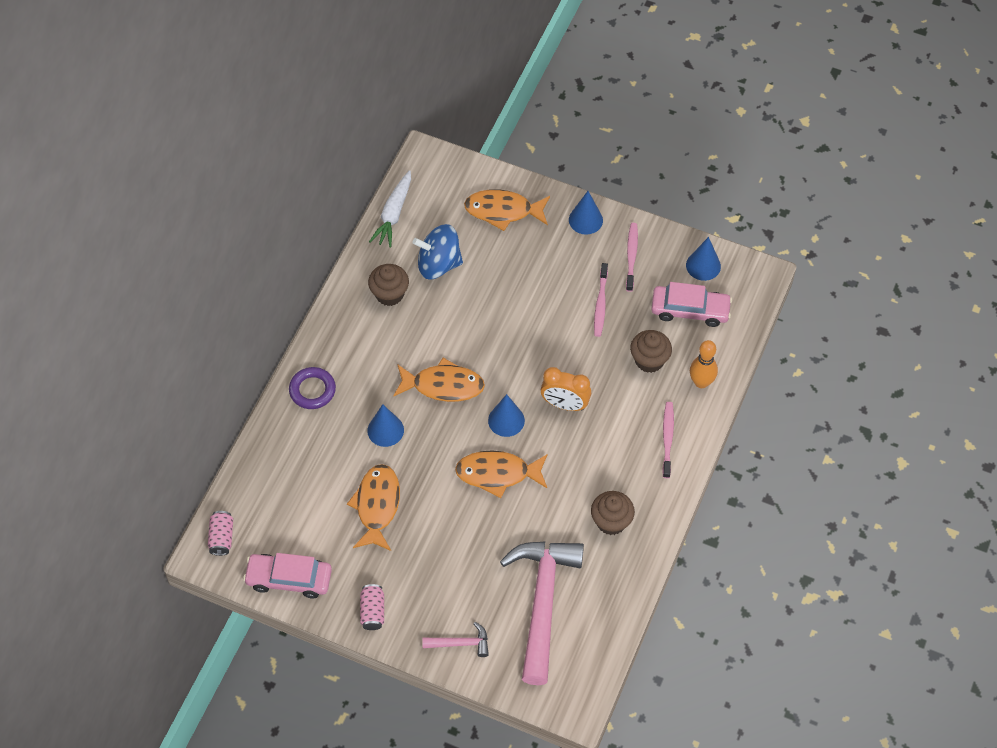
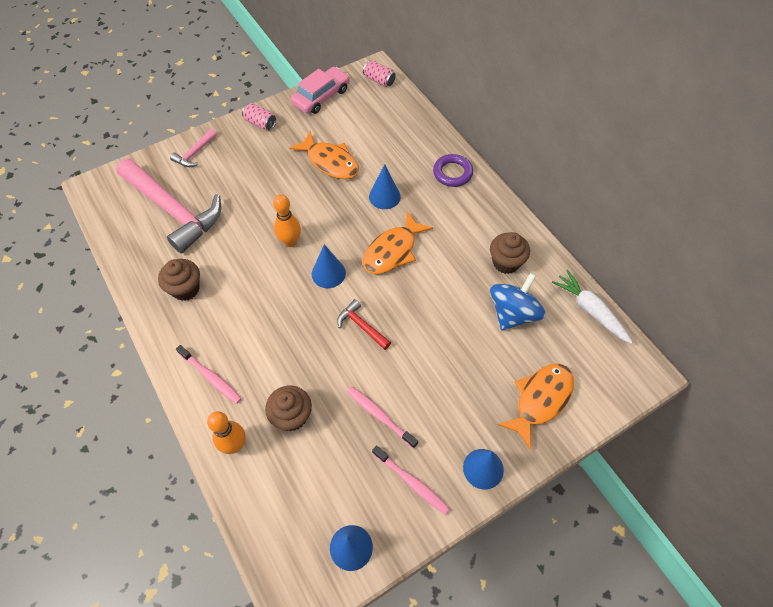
camera: 125 degrees right, 0 degrees up
orange fish [455,450,547,498] -> orange bowling pin [273,194,301,247]
orange clock [541,367,591,411] -> none
pink car [651,282,732,327] -> none
none -> red hammer [337,299,391,350]

